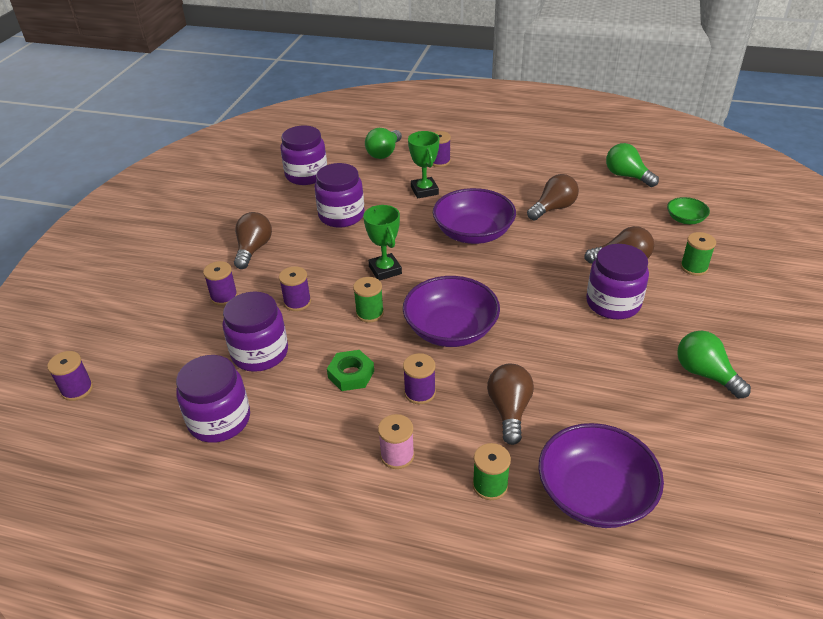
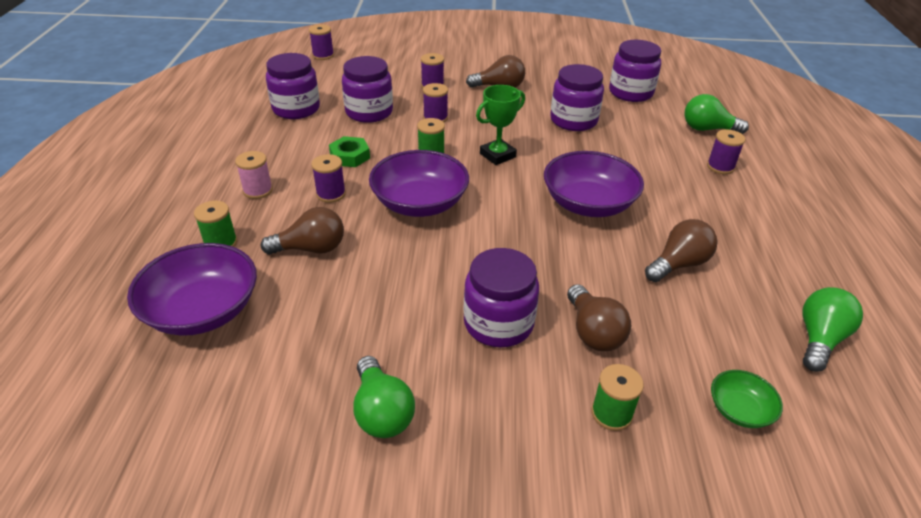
camera: 75 degrees right, 0 degrees up
green trophy [408,131,439,199] -> none
brown light bulb [527,174,579,220] -> brown light bulb turned 75 degrees counterclockwise [645,219,717,282]
green light bulb [677,331,751,398] -> green light bulb turned 120 degrees clockwise [353,356,415,438]

